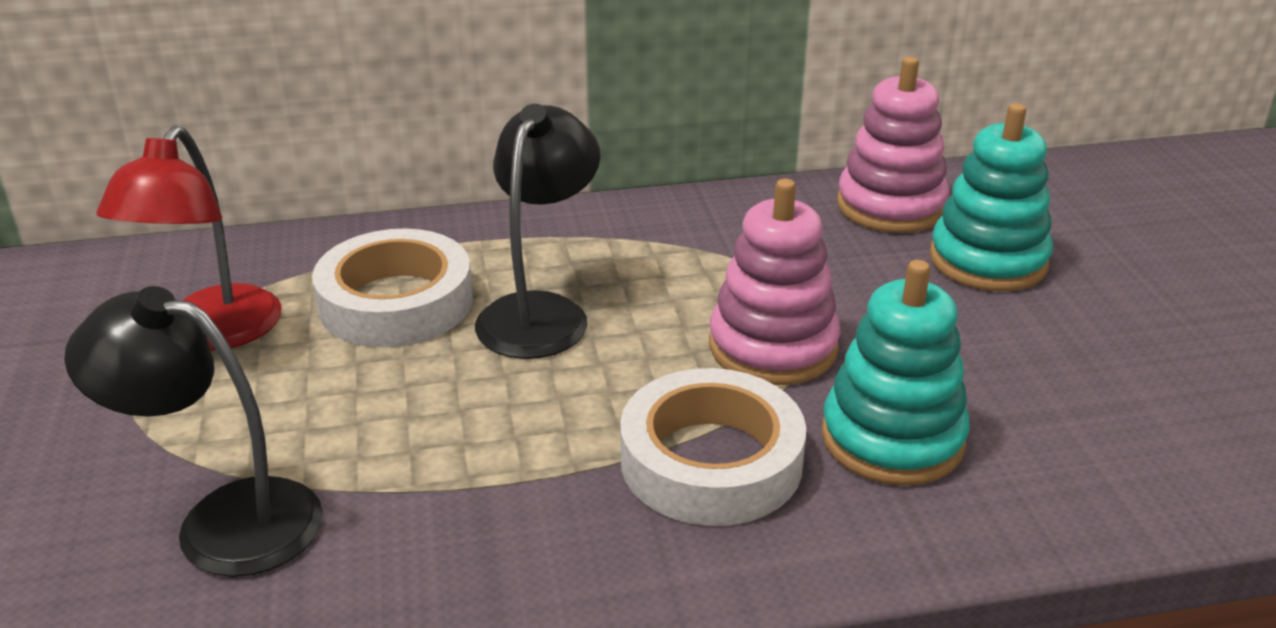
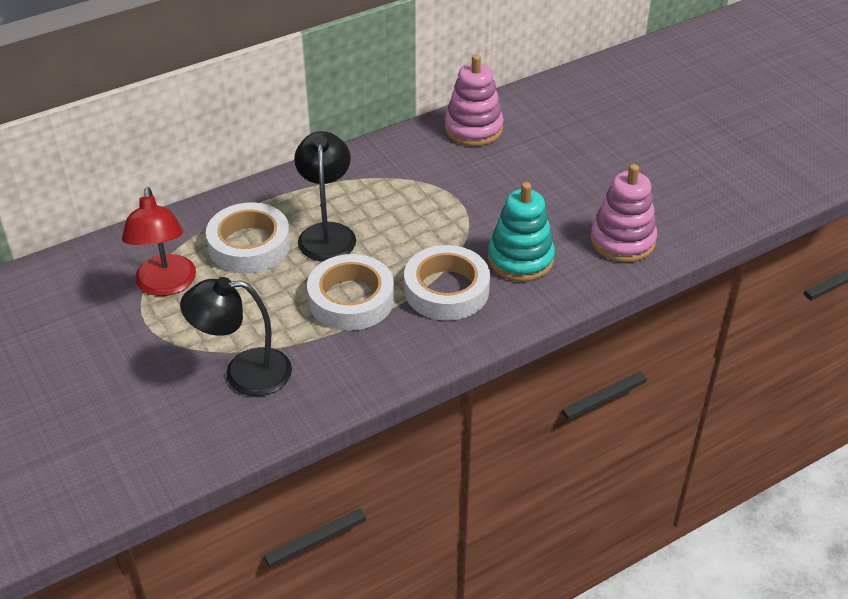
camera: 20 degrees left, 10 degrees up
pink stacking toy [709,179,841,385] -> pink stacking toy moved to [590,164,657,263]
turquoise stacking toy [929,103,1053,291] -> none
none -> white tape [307,254,394,331]

